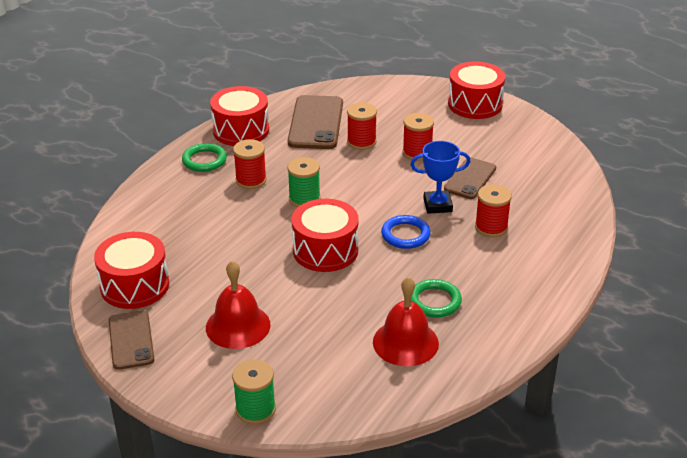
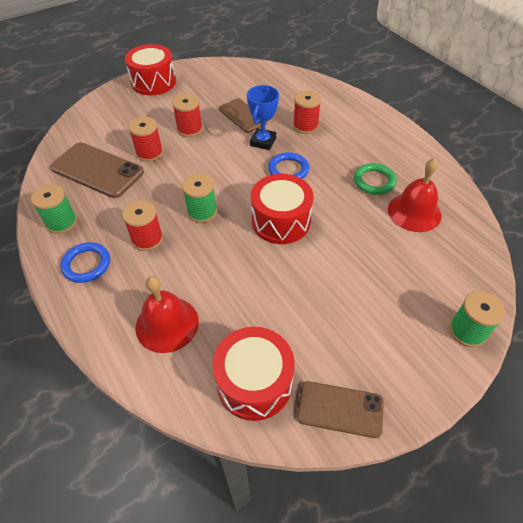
camera: 65 degrees left, 15 degrees up
green ring [182,143,227,172] -> blue ring [60,242,110,283]
red bell [206,261,270,349] -> red bell moved to [136,276,199,353]
red drum [210,86,269,146] -> green spool [31,184,77,234]

